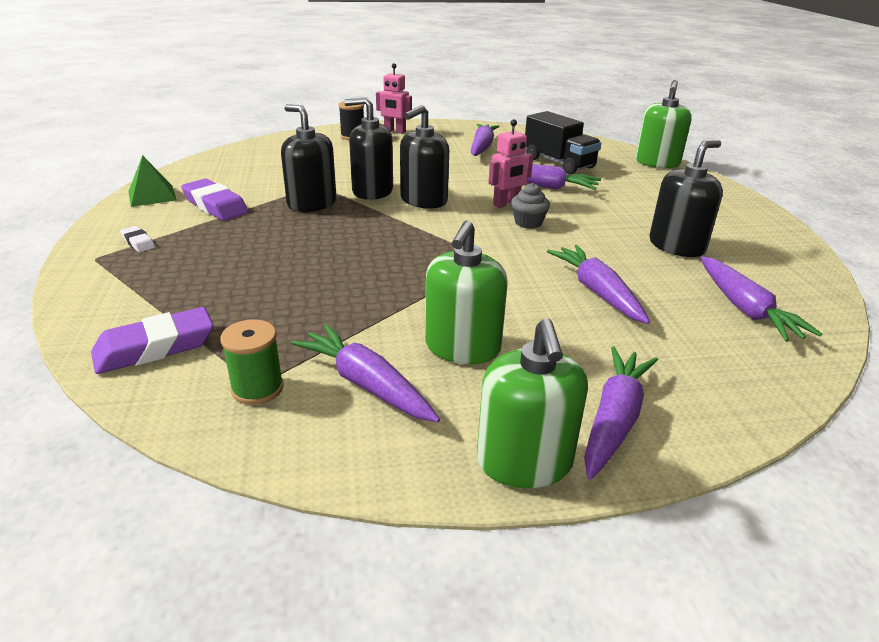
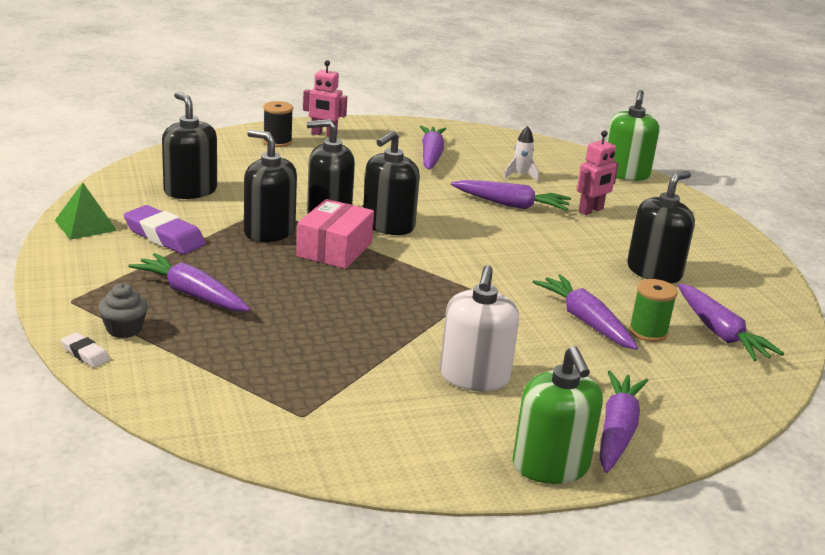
camera: 10 degrees left, 5 degrees down
purple eraser [91,307,214,374] -> none
white eraser [120,226,155,252] -> white eraser moved to [61,332,110,368]
green spool [220,319,284,405] -> green spool moved to [629,279,677,342]
purple carrot [291,324,440,422] -> purple carrot moved to [128,253,250,311]
green soap dispenser [425,220,508,364] -> white soap dispenser [440,265,519,391]
pink robot [488,119,533,208] -> pink robot moved to [577,130,619,215]
grey cupcake [511,183,550,228] -> grey cupcake moved to [98,283,148,338]
black truck [525,111,601,174] -> white rocket [504,126,539,182]
none -> black soap dispenser [162,92,217,199]
none -> pink box [296,199,374,269]

